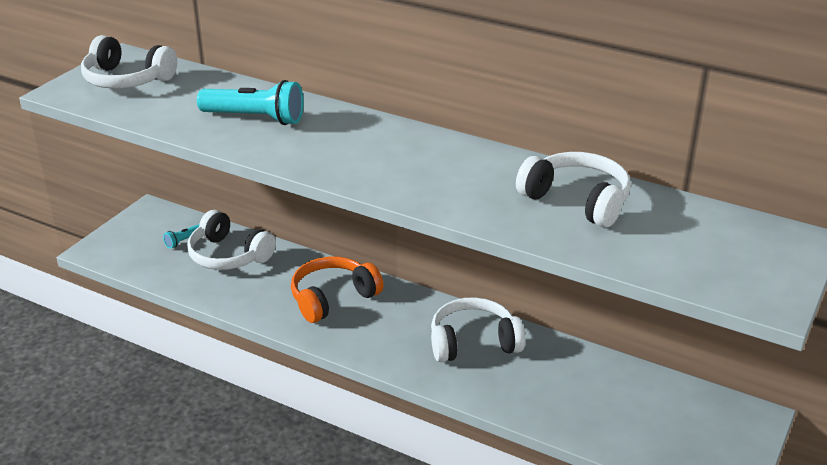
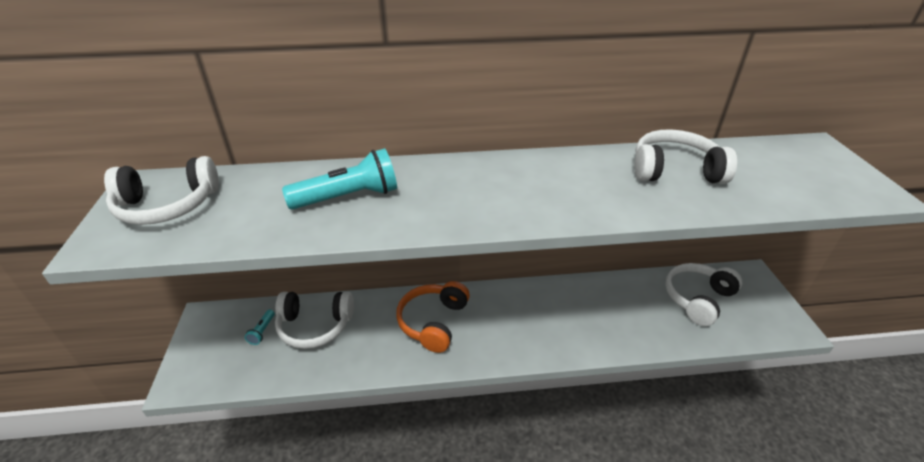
camera: 35 degrees left, 5 degrees up
white headphones [431,297,525,362] -> white headphones moved to [665,263,743,326]

